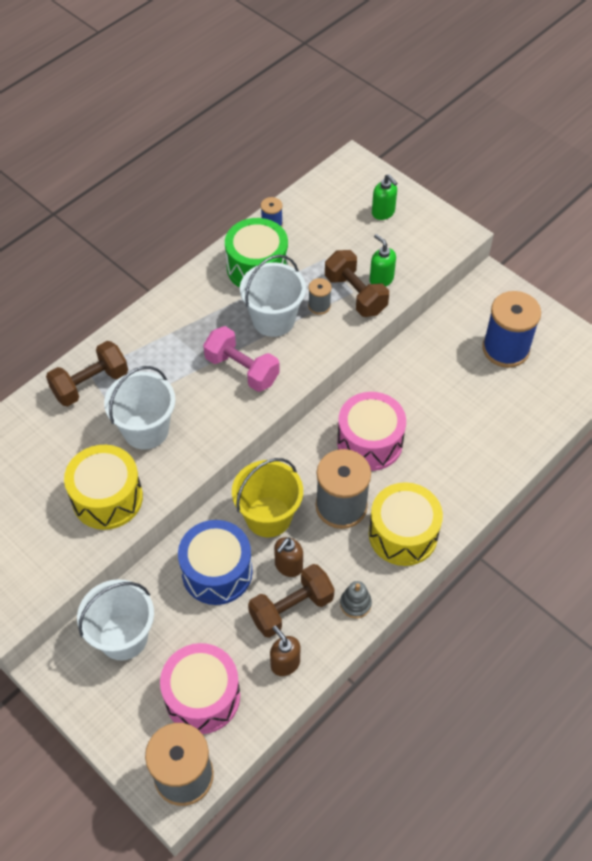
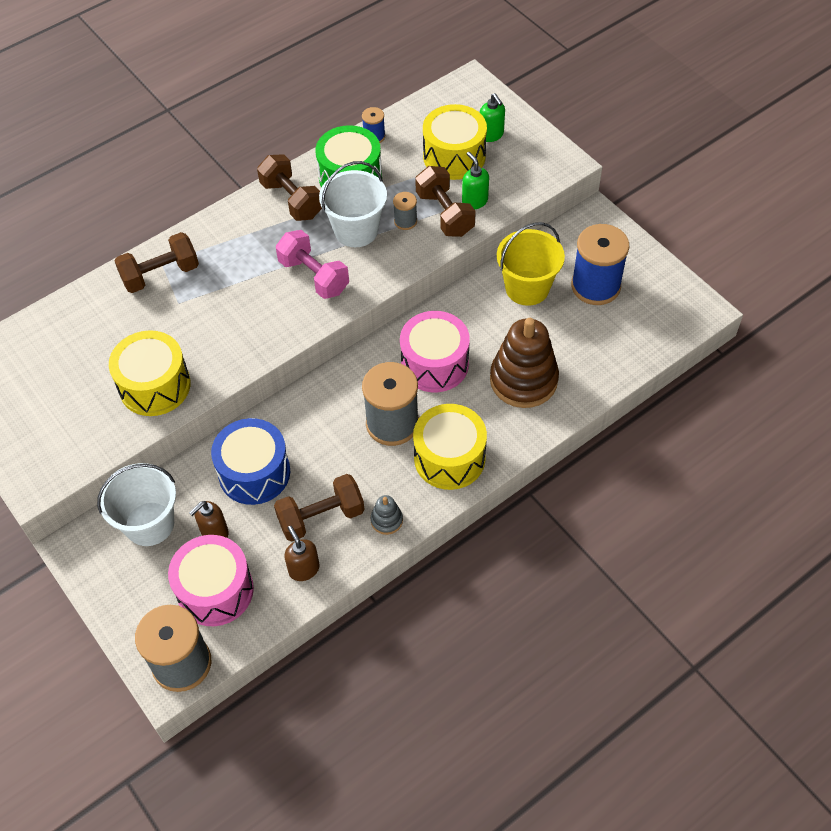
camera: 10 degrees right, 0 degrees up
white bucket [104,366,175,450] -> none
yellow bucket [232,458,303,537] -> yellow bucket moved to [497,222,565,306]
brown soap dispenser [274,537,303,577] -> brown soap dispenser moved to [189,501,229,538]
none -> brown dumbbell [257,154,322,221]
none -> yellow drum [423,104,487,180]
none -> brown stacking toy [490,318,559,408]

